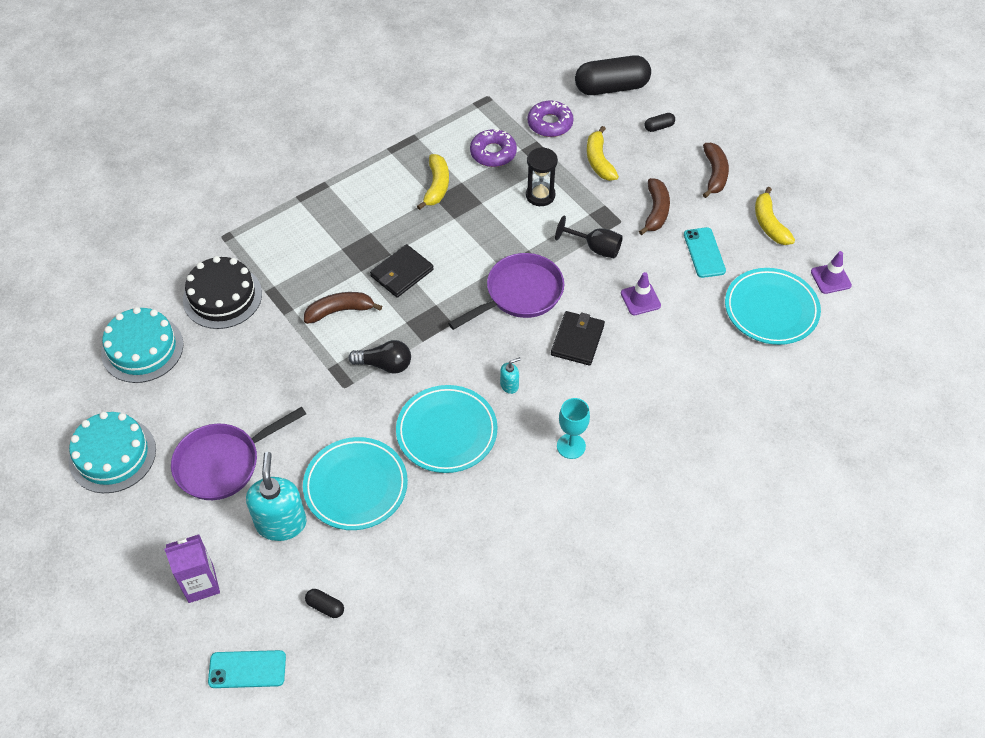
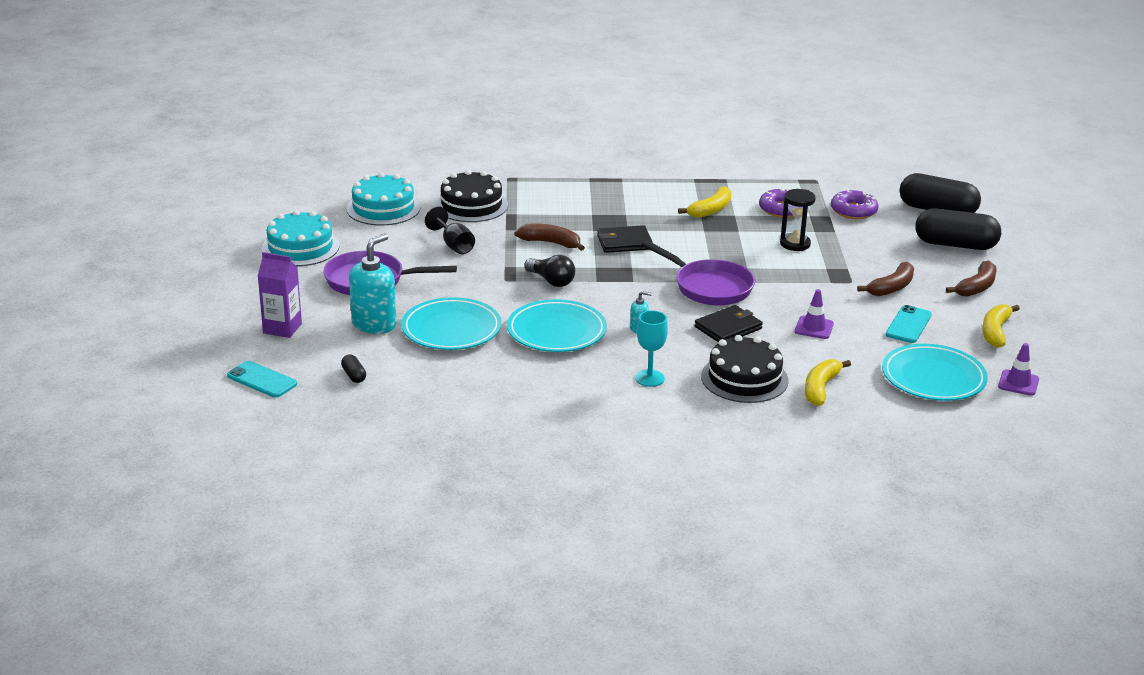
camera: 35 degrees right, 25 degrees down
purple pan [448,253,564,330] -> purple pan turned 45 degrees clockwise [642,240,755,305]
black goblet [555,215,623,259] -> black goblet moved to [425,206,475,254]
yellow banana [587,126,619,181] -> yellow banana moved to [805,359,851,406]
black capsule [645,113,675,132] -> black capsule [915,208,1001,250], size x2.42
none -> black cake [701,335,789,403]

